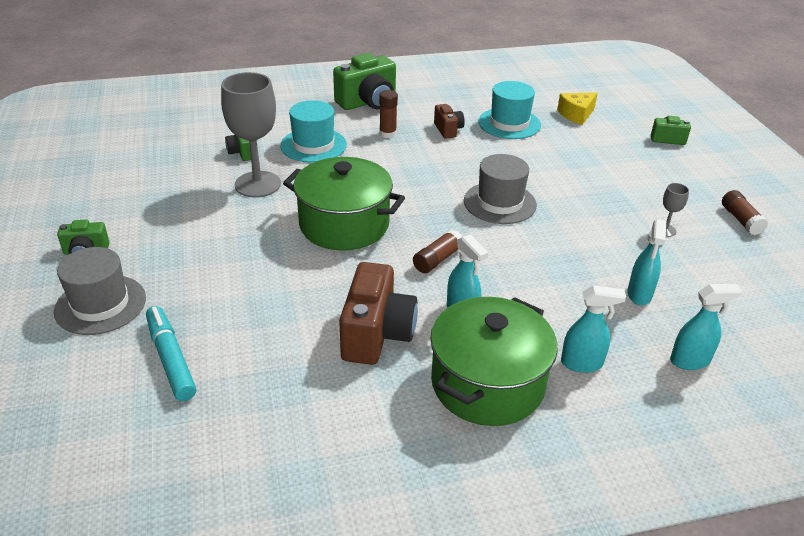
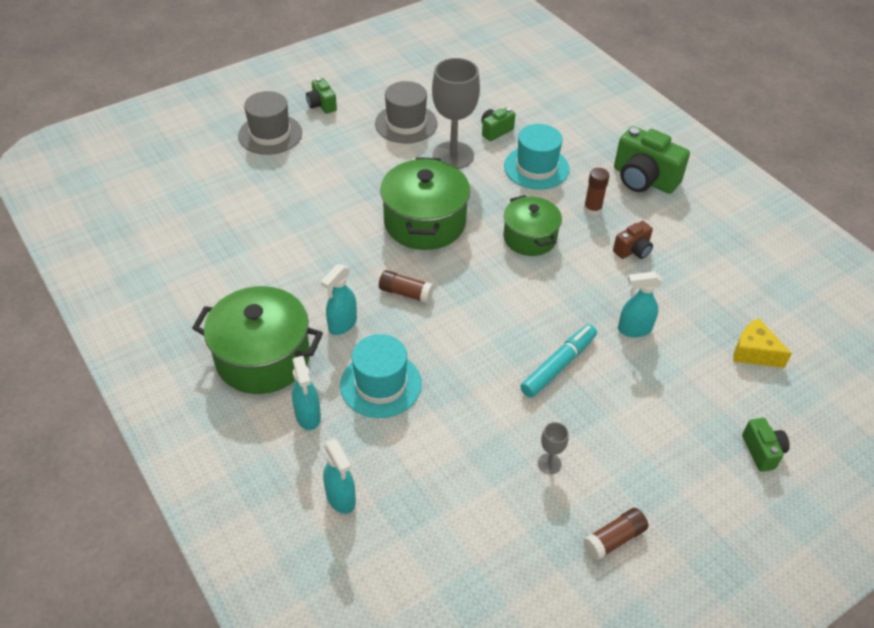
camera: 70 degrees right, 10 degrees up
turquoise marker [146,306,196,401] -> turquoise marker moved to [520,324,597,398]
brown camera [339,262,418,365] -> none
grey hat [464,154,537,224] -> grey hat moved to [375,81,437,143]
turquoise hat [478,81,541,139] -> turquoise hat moved to [340,334,422,418]
turquoise spray bottle [627,219,666,305] -> turquoise spray bottle moved to [618,272,663,337]
none -> green pot [503,195,562,256]

